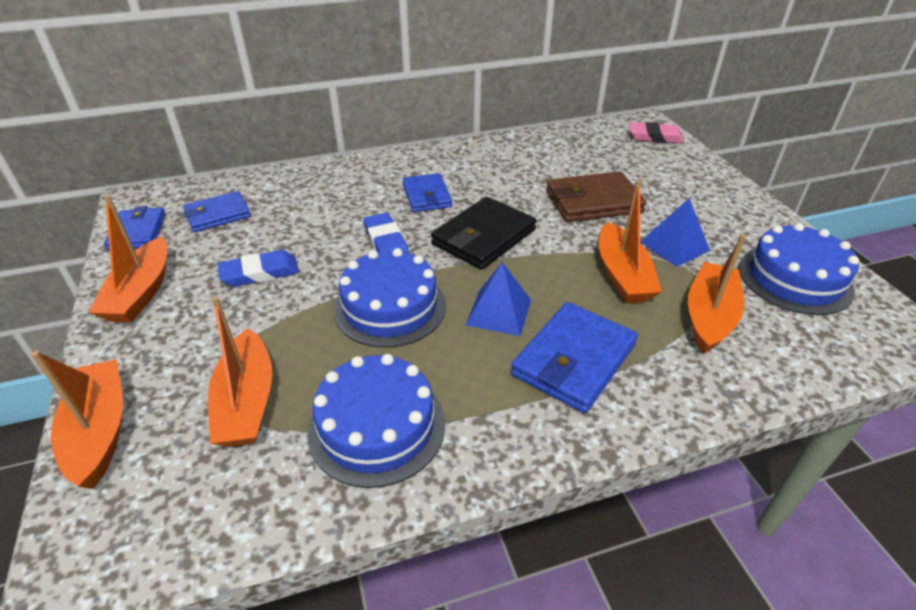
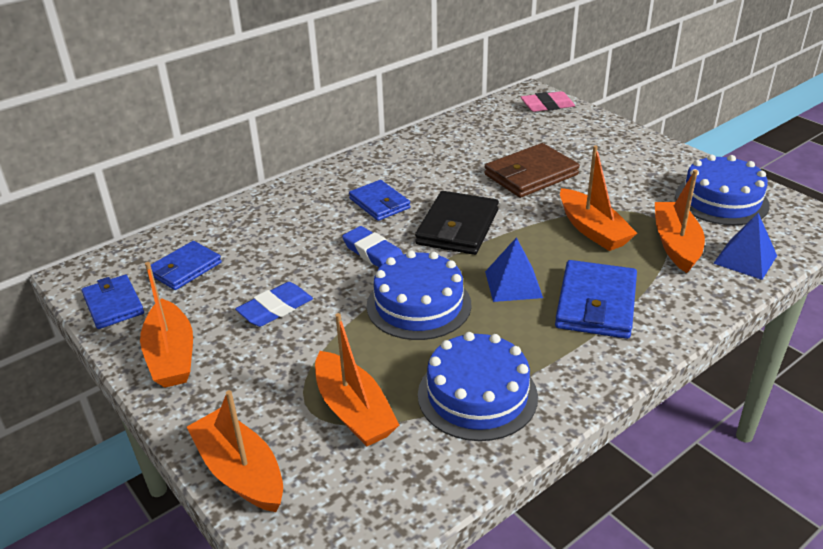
camera: 20 degrees left, 5 degrees down
blue pyramid [640,198,710,267] -> blue pyramid moved to [713,213,777,280]

